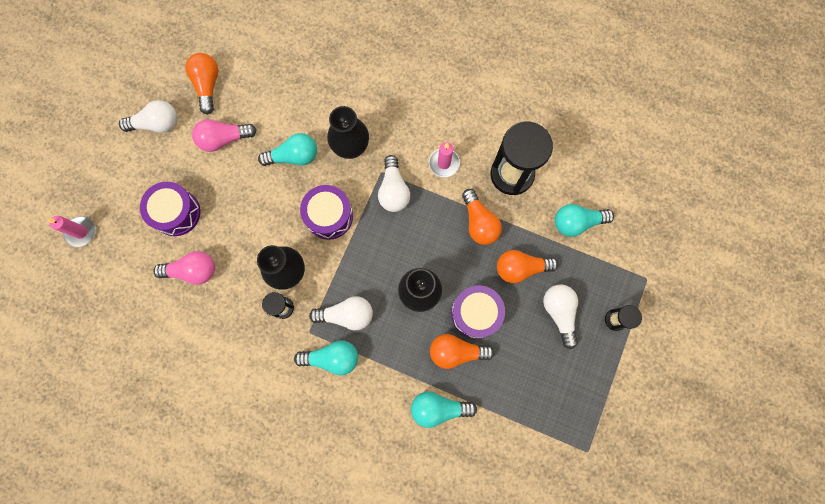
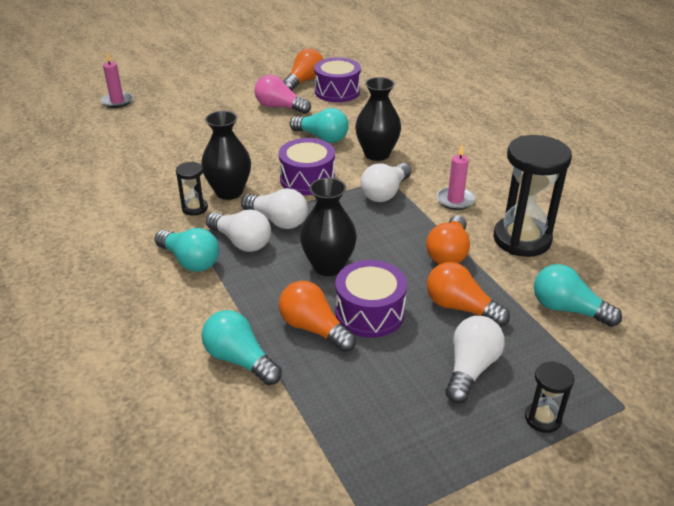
camera: 40 degrees right, 40 degrees down
white light bulb [119,100,177,133] -> white light bulb moved to [241,188,308,229]
purple drum [140,182,201,236] -> purple drum moved to [314,57,361,102]
pink light bulb [153,251,215,285] -> none

